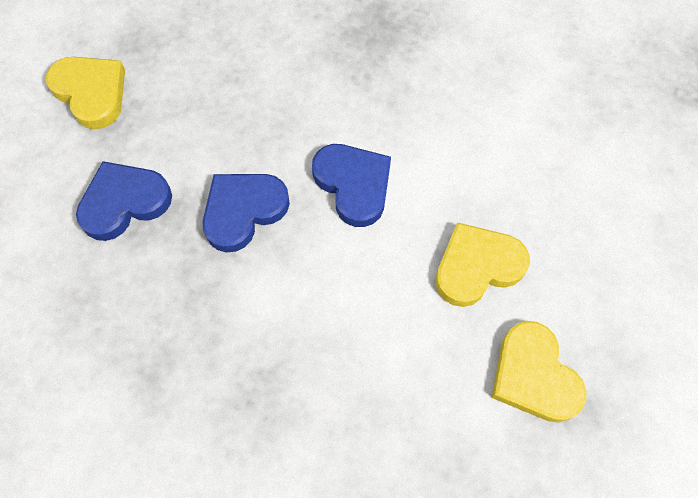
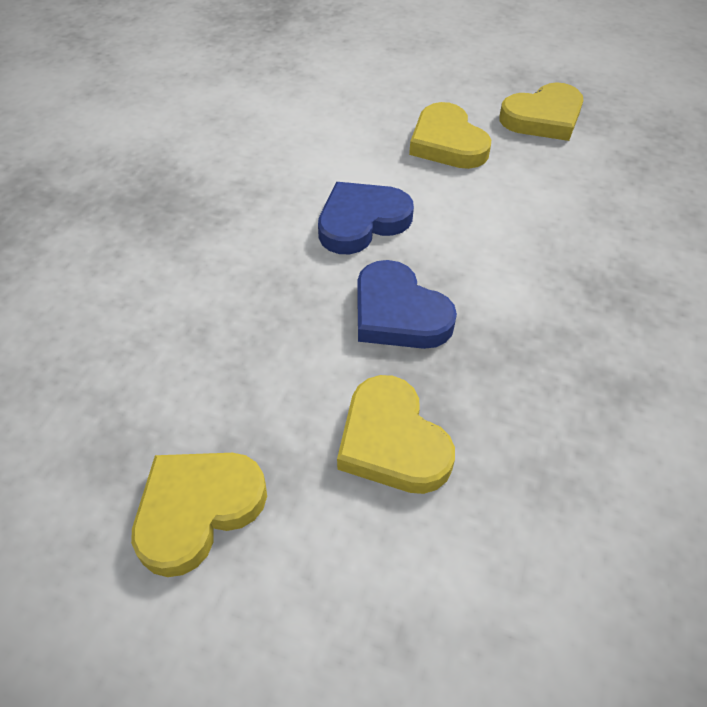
camera: 90 degrees left, 15 degrees down
blue heart [76,161,172,241] -> yellow heart [337,375,455,494]

